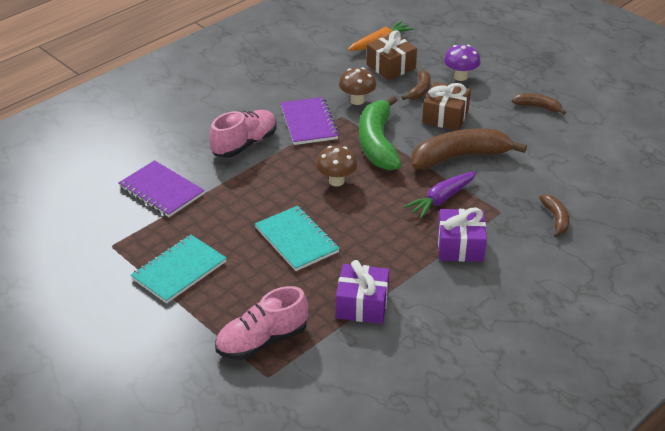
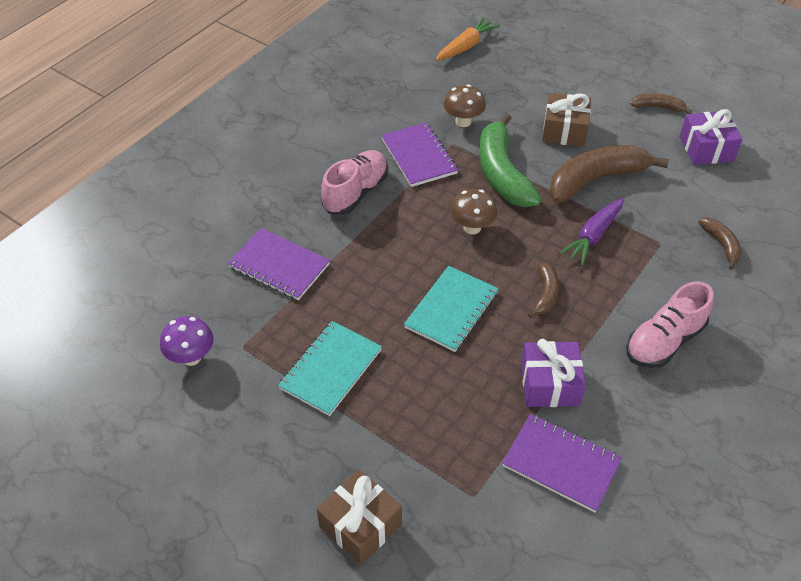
camera: 10 degrees left, 10 degrees up
pink shoe [215,286,308,360] -> pink shoe moved to [626,281,714,368]
turquoise notebook [255,206,340,271] -> turquoise notebook turned 75 degrees clockwise [404,266,499,352]
brown gift [366,30,417,80] -> brown gift moved to [317,469,402,565]
brown banana [402,70,431,100] -> brown banana moved to [528,262,559,318]
purple gift [438,208,487,262] -> purple gift moved to [679,109,743,165]
purple mushroom [444,45,480,81] -> purple mushroom moved to [160,316,214,366]
none -> purple notebook [502,414,622,512]

